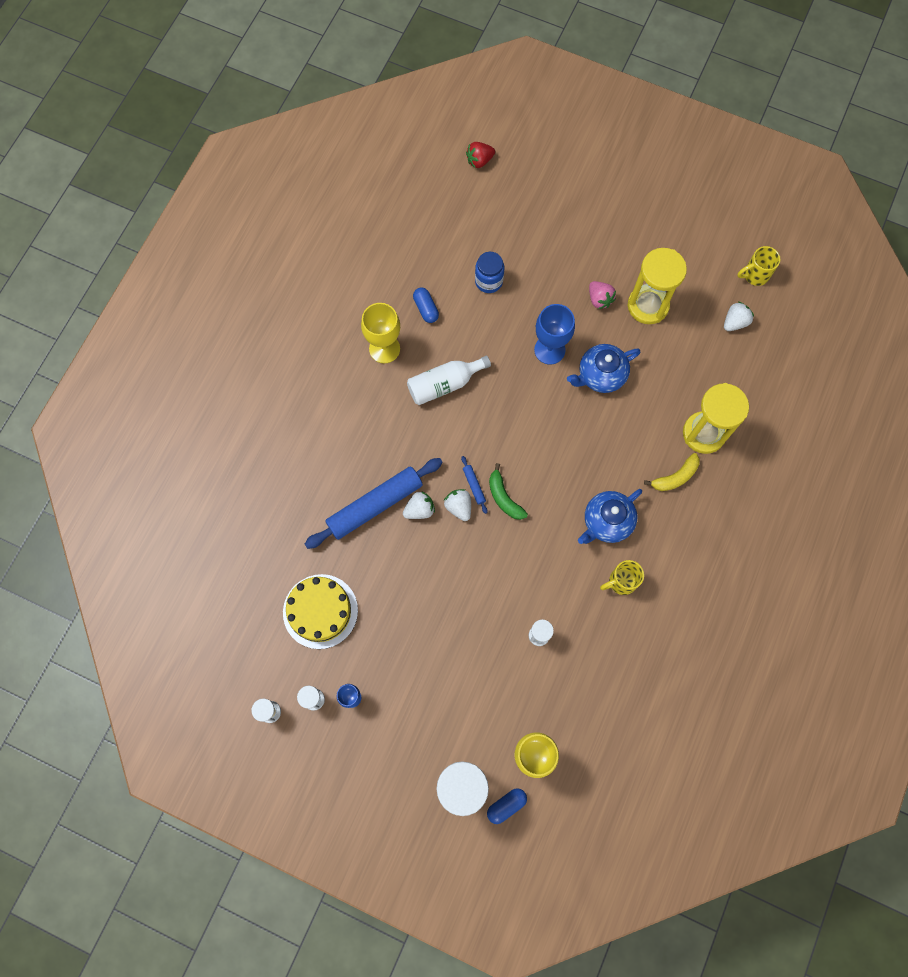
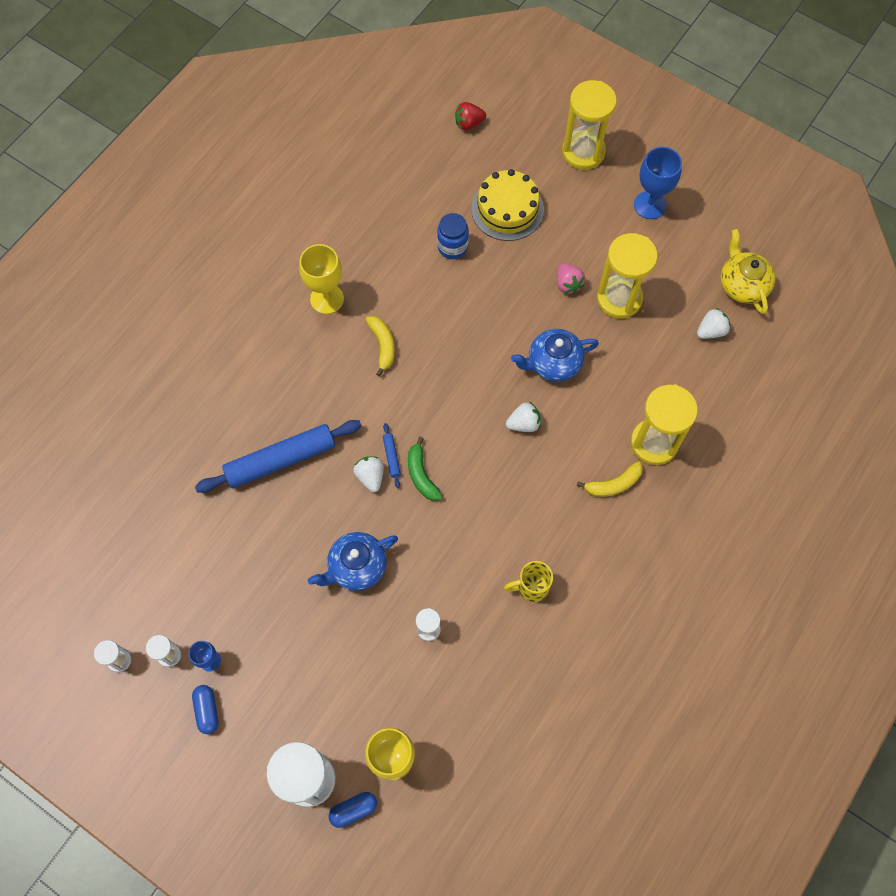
camera: 10 degrees right, 5 degrees down
yellow cake [283,574,358,649] -> yellow cake moved to [471,169,544,241]
white strawberry [403,491,435,519] -> white strawberry moved to [506,402,541,432]
white bottle [407,356,491,405] -> yellow banana [366,316,395,377]
blue capsule [413,287,439,323] -> blue capsule moved to [192,685,219,734]
blue goblet [534,304,575,365] -> blue goblet moved to [634,147,682,219]
blue teapot [578,489,642,544] -> blue teapot moved to [308,532,398,591]
yellow mug [737,246,780,286] -> yellow teapot [720,229,776,314]
none -> yellow hourglass [562,80,617,170]

